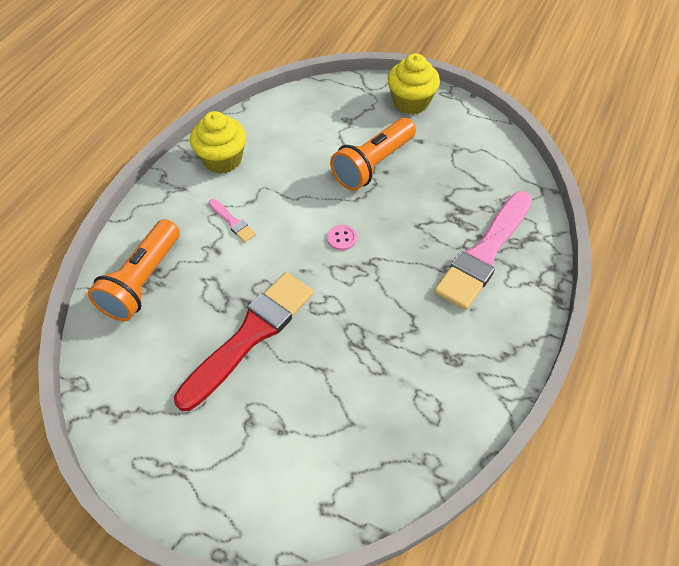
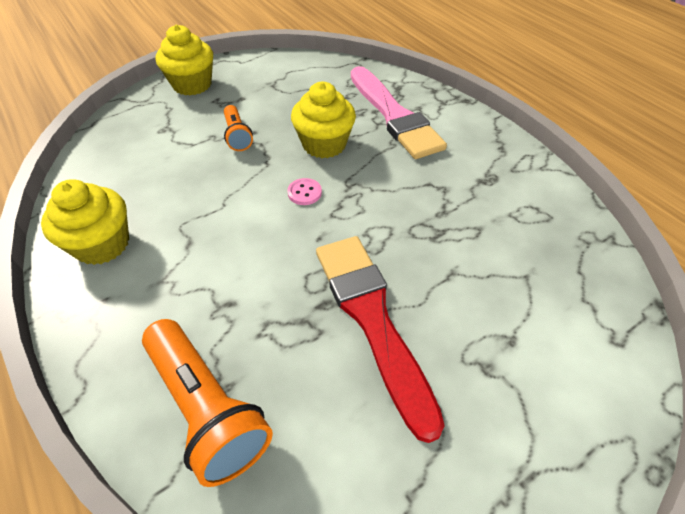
camera: 60 degrees left, 5 degrees down
pink brush [209,199,256,242] -> none
orange flashlight [330,118,416,191] -> orange flashlight [224,105,253,151], size x0.56
none -> yellow cupcake [291,82,356,158]

